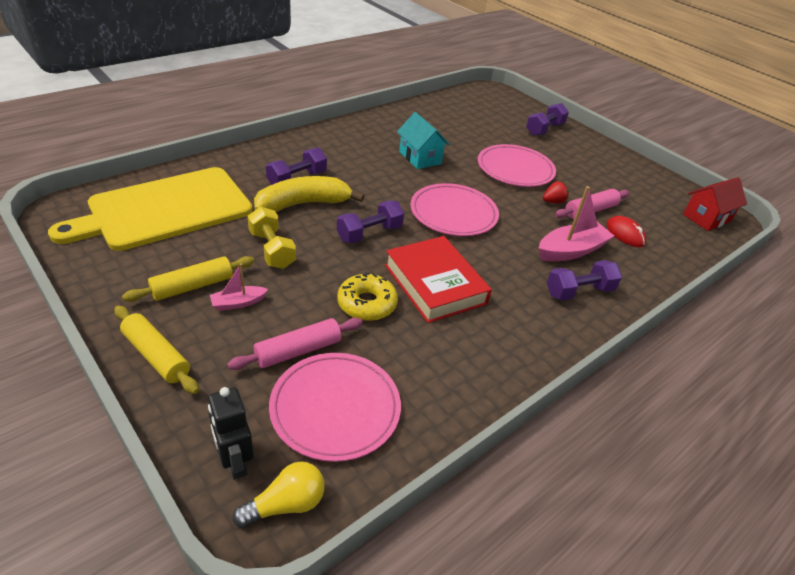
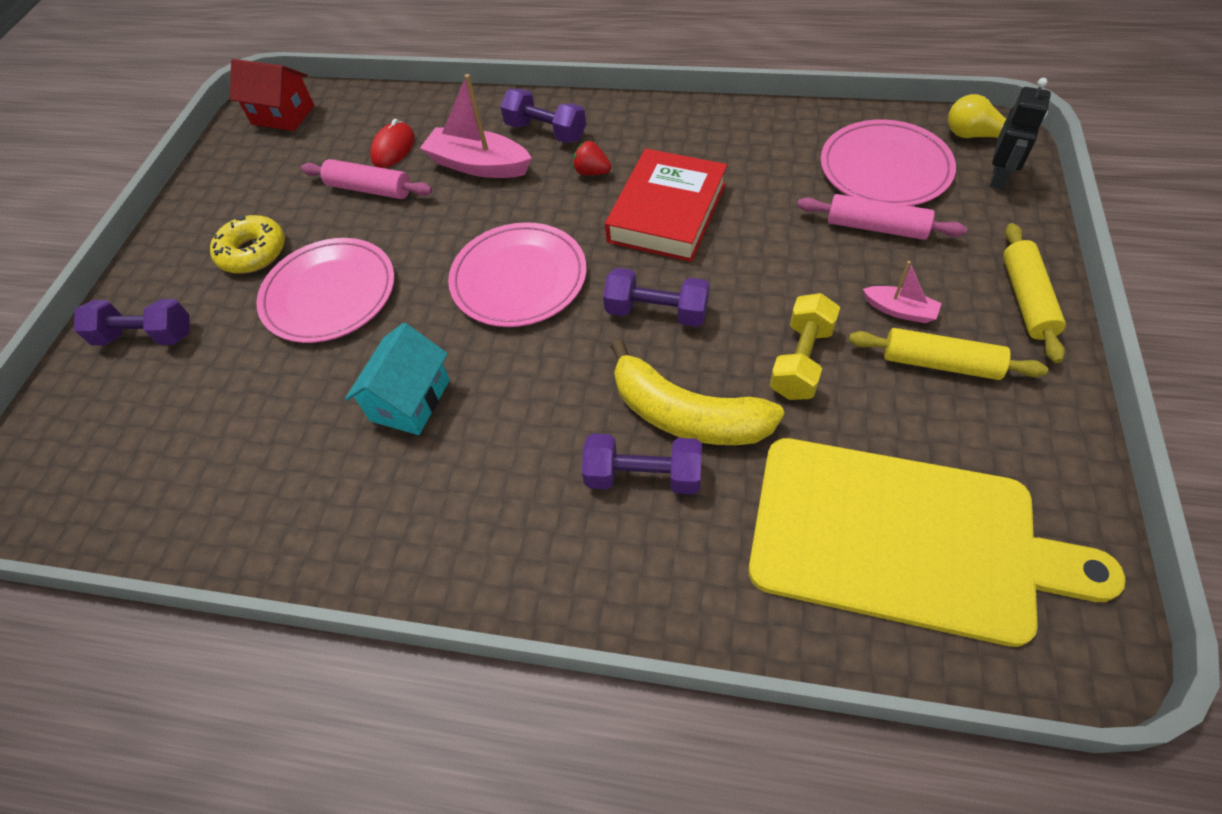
camera: 120 degrees left, 15 degrees up
yellow donut [337,272,398,321] -> yellow donut moved to [210,215,285,274]
red strawberry [543,181,569,203] -> red strawberry moved to [573,141,611,175]

